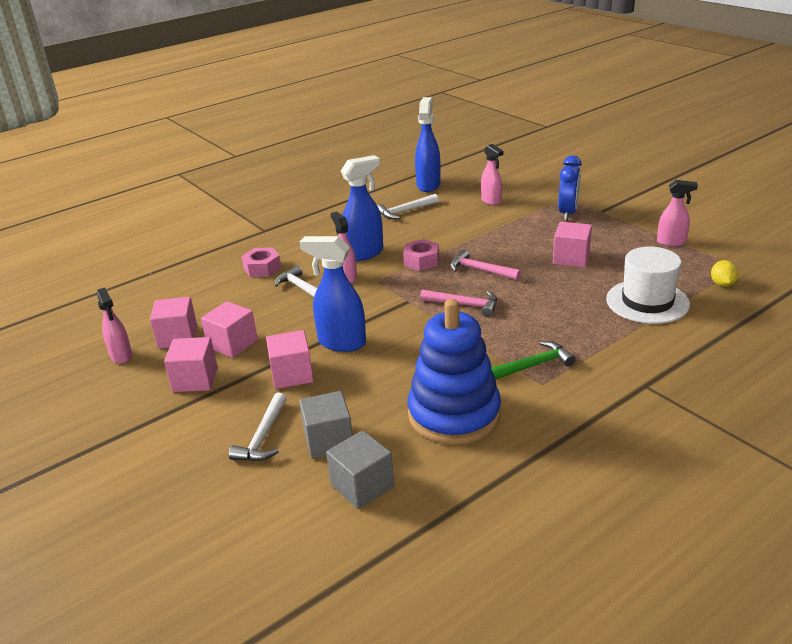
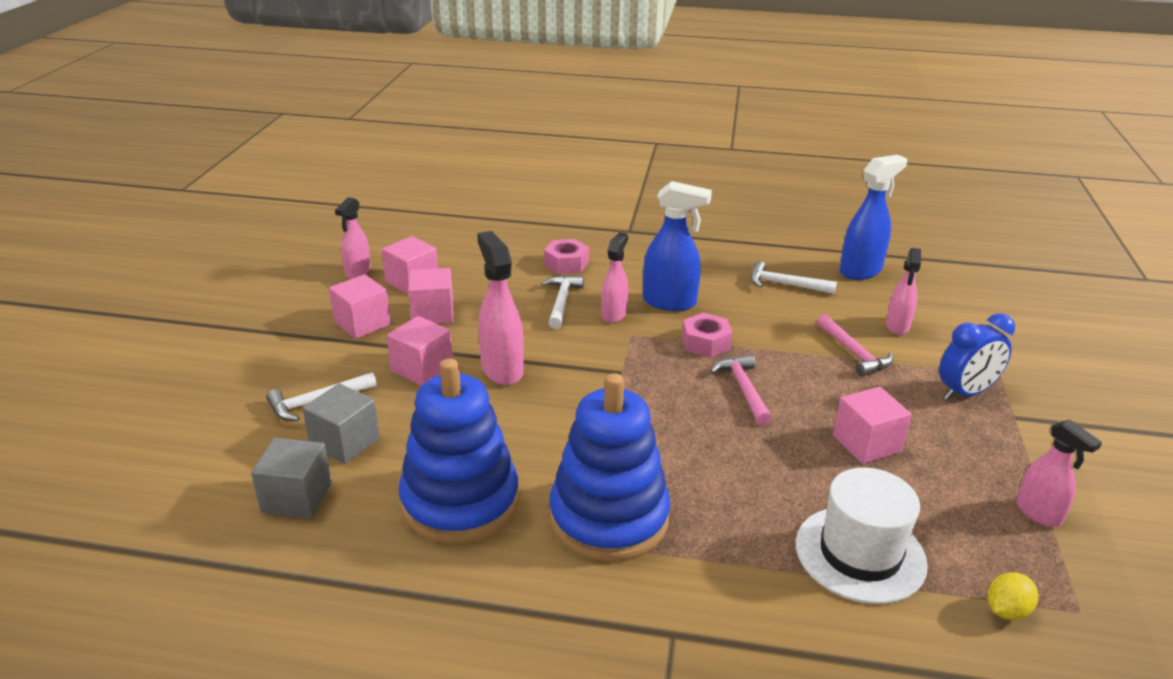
camera: 45 degrees right, 0 degrees up
blue spray bottle [299,236,366,352] -> pink spray bottle [477,231,524,385]
pink hammer [420,290,497,317] -> pink hammer moved to [817,314,893,376]
green hammer [491,341,576,379] -> blue stacking toy [549,373,670,562]

